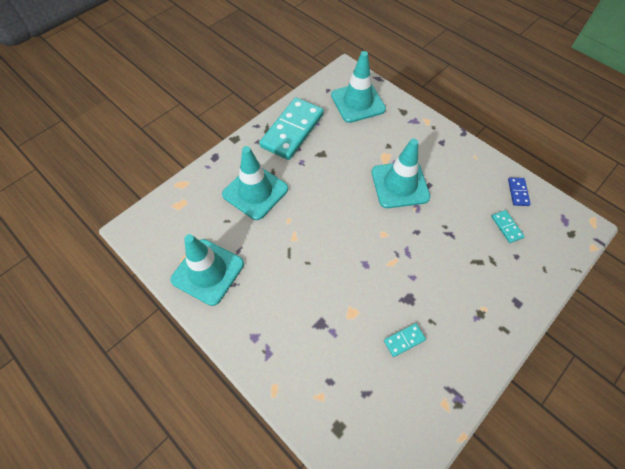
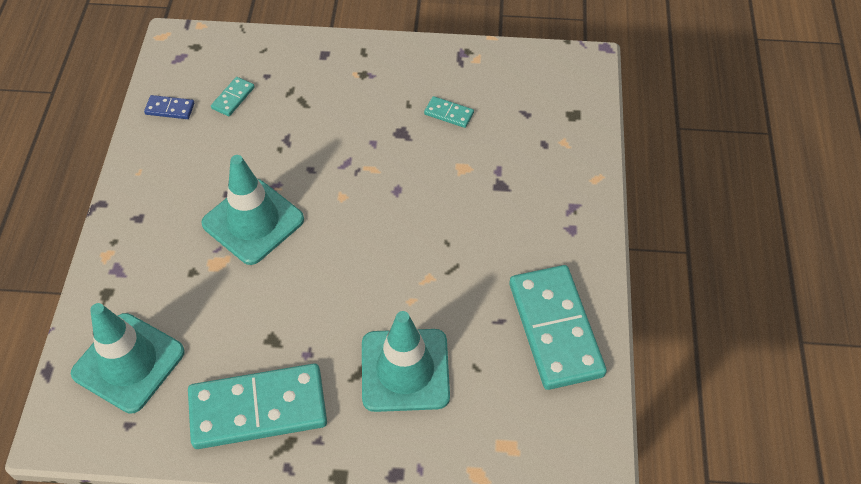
camera: 130 degrees left, 5 degrees down
turquoise traffic cone [170,234,244,306] -> turquoise domino [509,265,607,390]
blue domino [508,177,531,206] -> blue domino turned 45 degrees clockwise [144,95,194,119]

